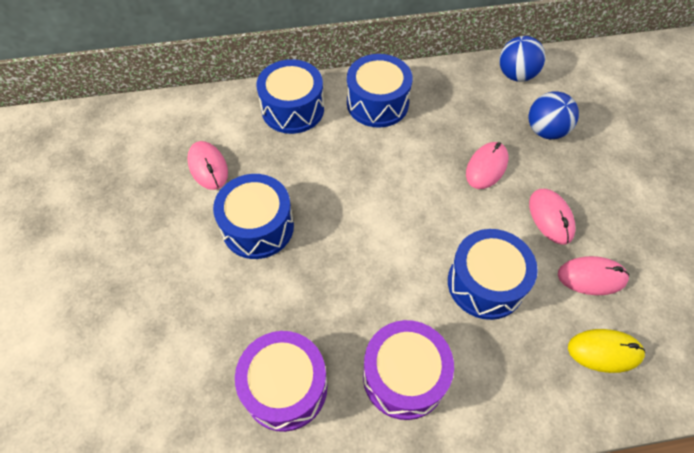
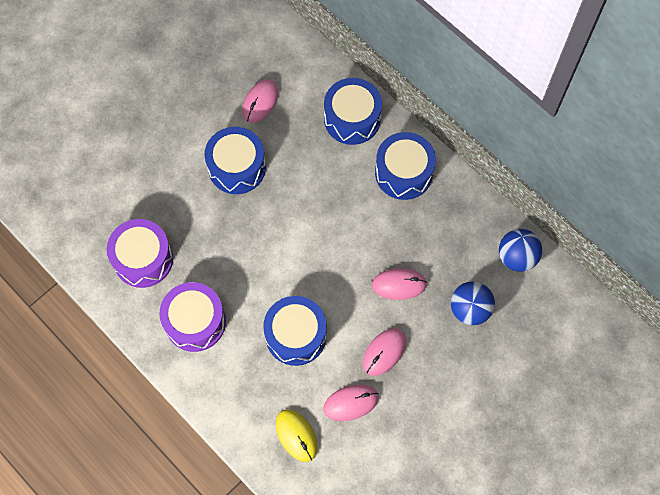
camera: 55 degrees right, 10 degrees up
pink mouse [558,256,629,295] -> pink mouse turned 75 degrees counterclockwise [323,385,379,421]

